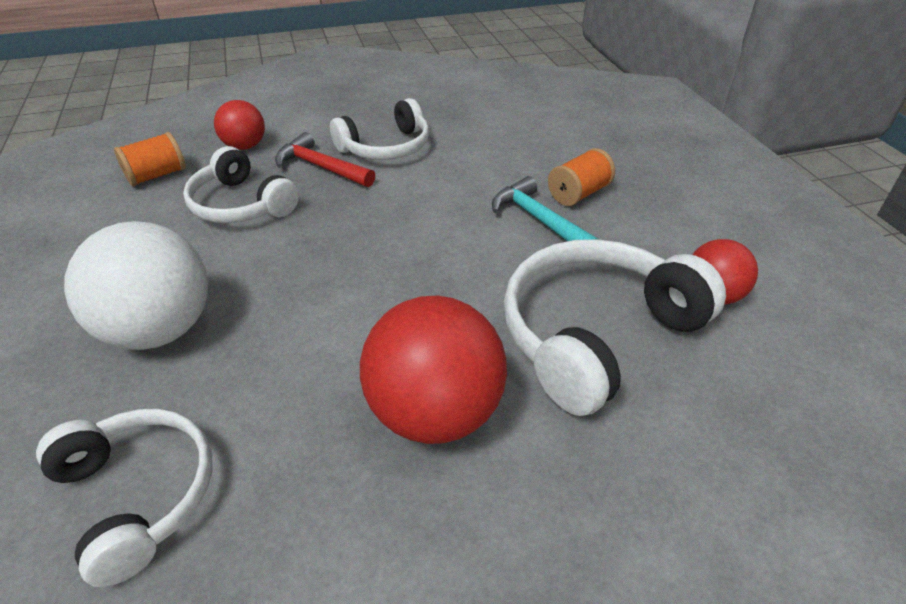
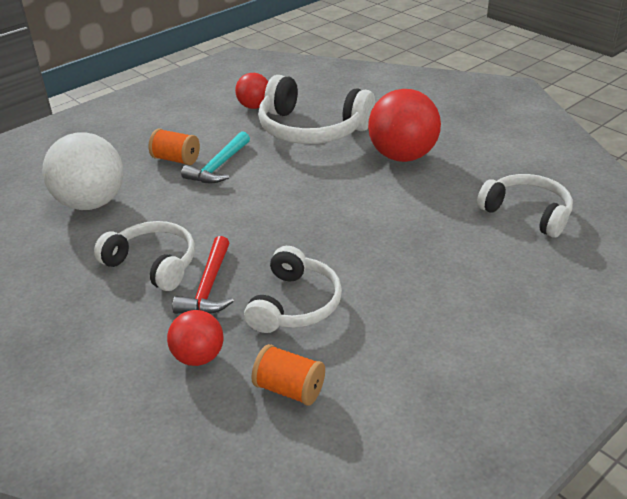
camera: 115 degrees left, 5 degrees down
white headphones [36,409,213,587] -> white headphones turned 105 degrees clockwise [477,174,573,238]
white ball [64,221,208,350] -> white ball moved to [43,133,123,210]

